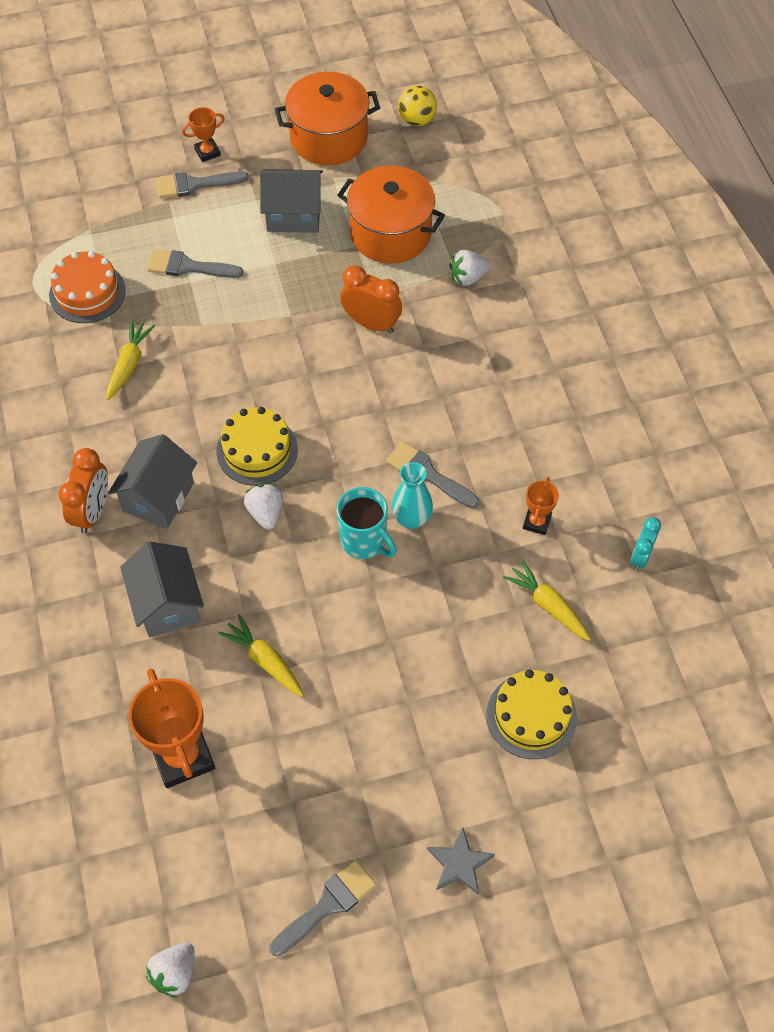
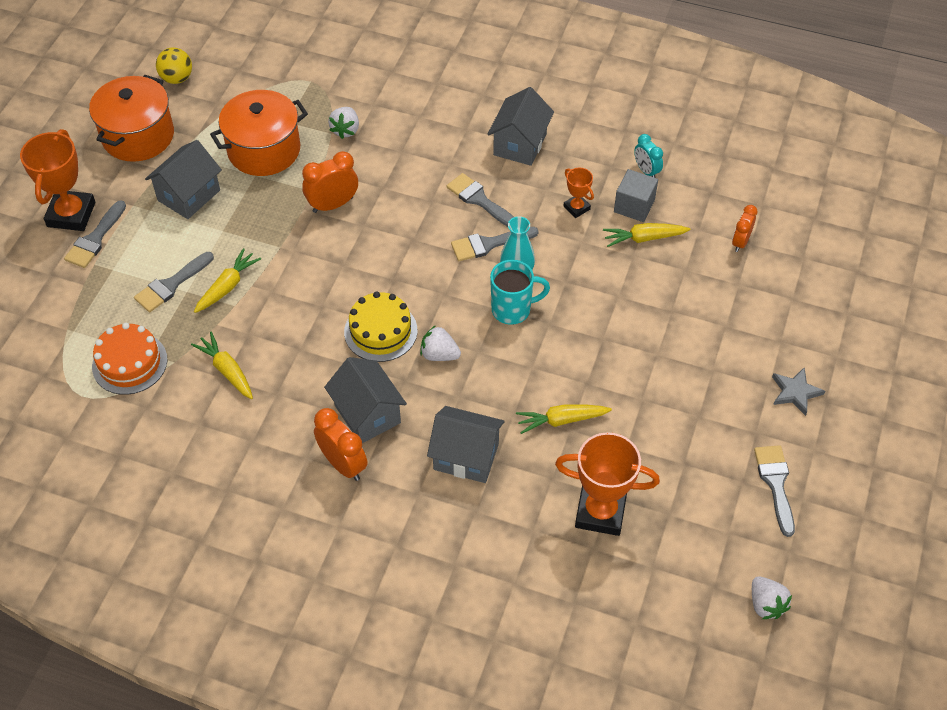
camera: 55 degrees left, 5 degrees down
orange trophy [182,107,225,162] -> orange trophy [20,129,95,231], size x1.98
yellow cake [487,670,577,759] -> none
none -> yellow carrot [194,248,261,313]
none -> grey brush [447,173,514,227]
none -> grey house [487,87,554,166]
none -> grey cube [614,169,658,222]
none -> orange clock [732,205,758,252]

